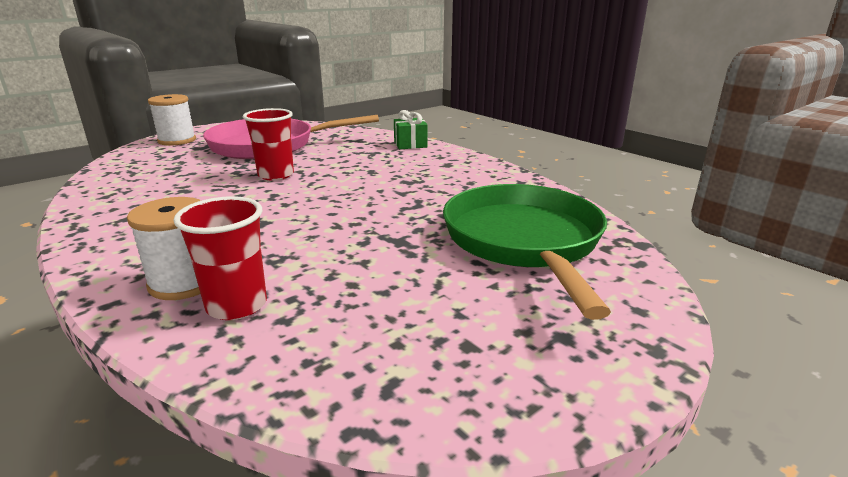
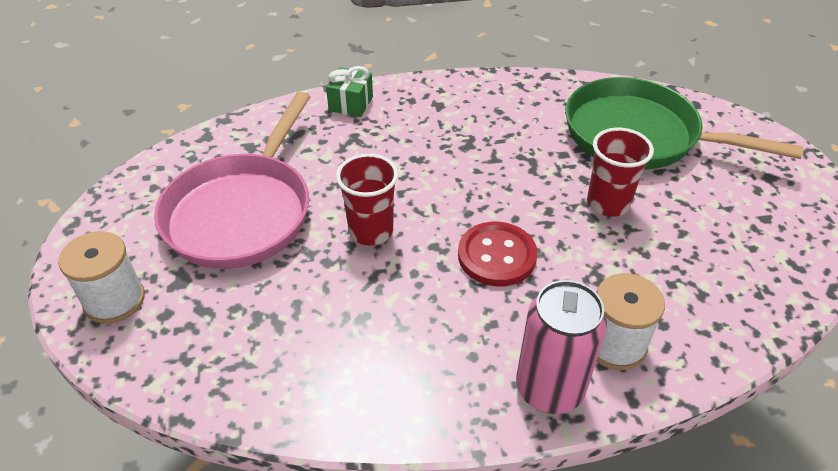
camera: 60 degrees left, 20 degrees up
red cup [174,196,267,320] -> red cup moved to [587,128,654,217]
none -> red button [458,222,538,286]
none -> pink can [516,280,607,414]

